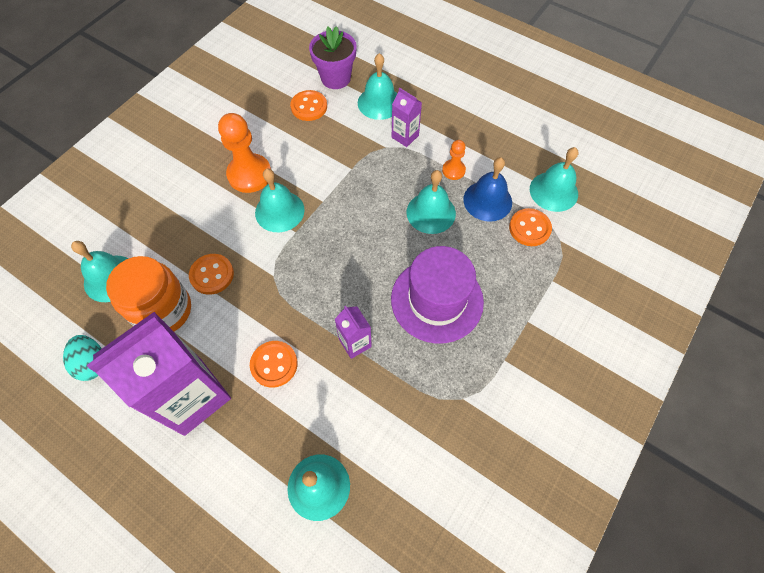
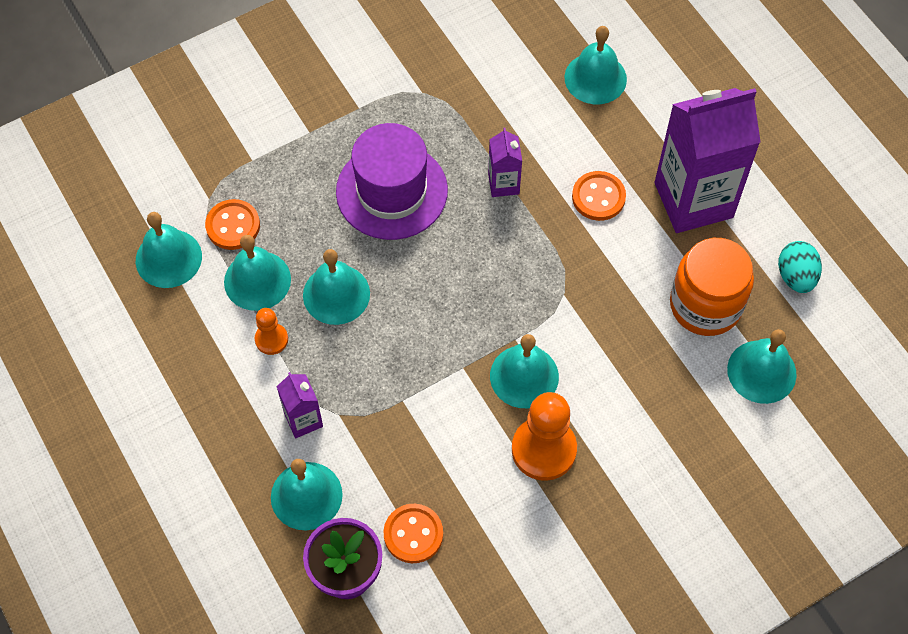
camera: 155 degrees left, 0 degrees up
orange button [189,254,234,295] -> none
blue bell [463,157,512,222] -> turquoise bell [224,235,291,311]

